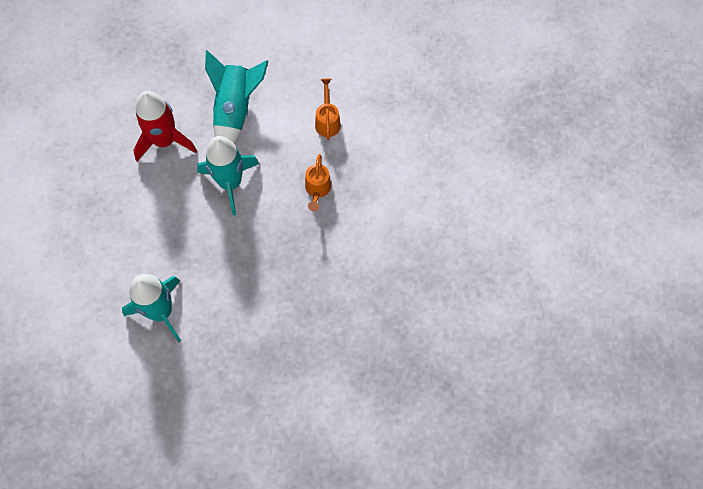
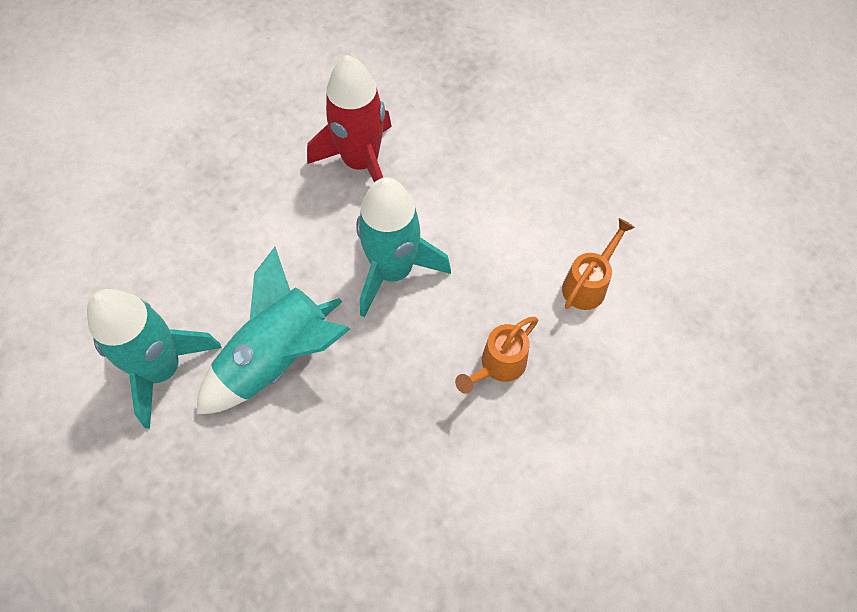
camera: 40 degrees right, 5 degrees down
turquoise rocket [205,50,268,144] -> turquoise rocket moved to [196,247,350,415]

